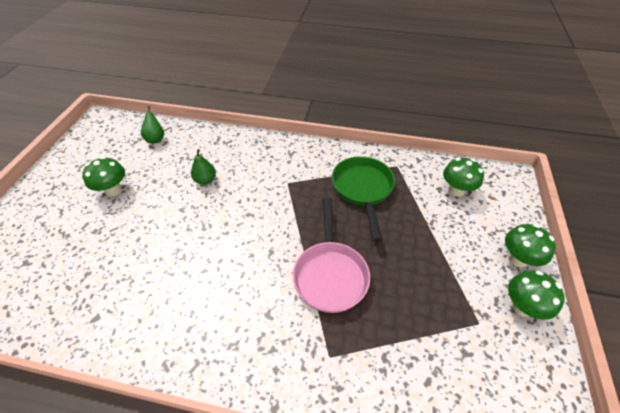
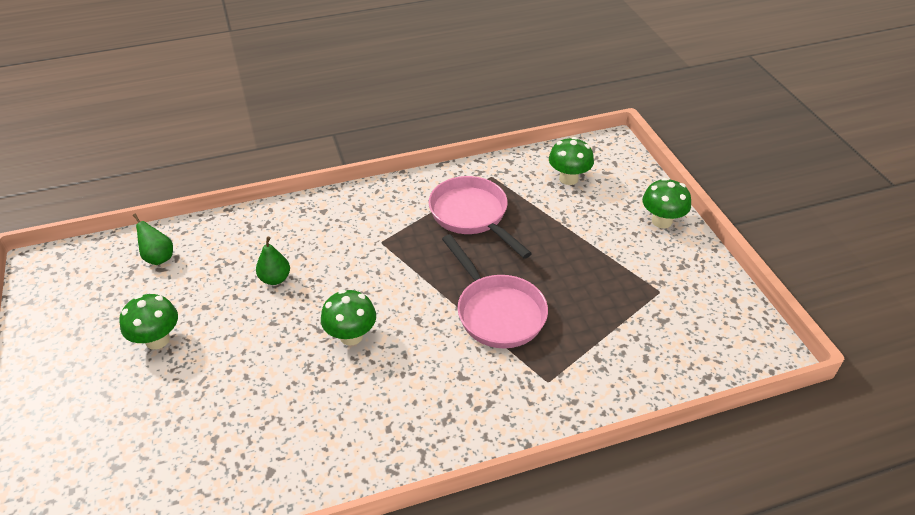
camera: 30 degrees left, 5 degrees down
green pan [332,156,395,242] -> pink pan [429,176,532,259]
green mushroom [508,271,565,320] -> green mushroom moved to [321,290,376,345]

